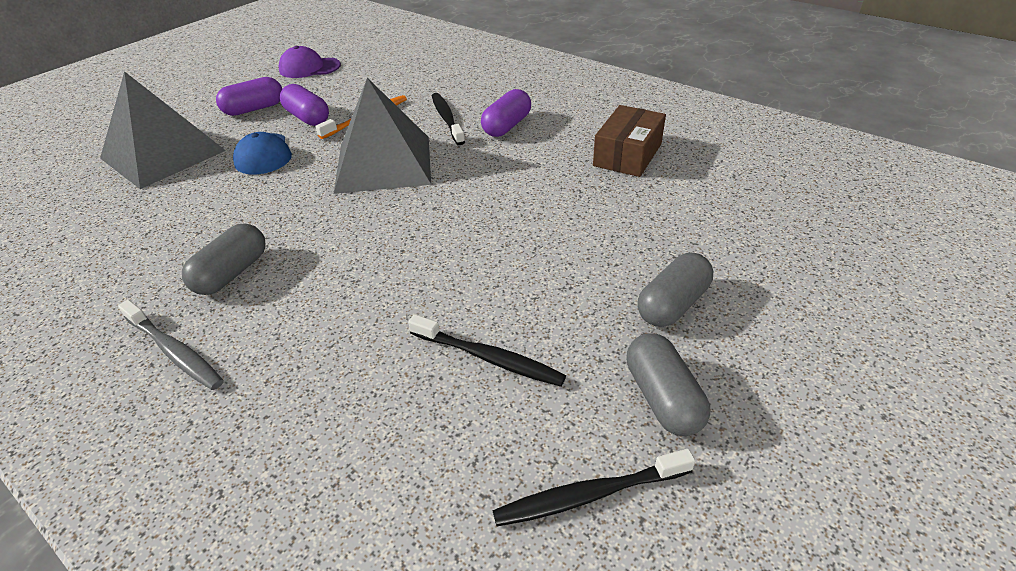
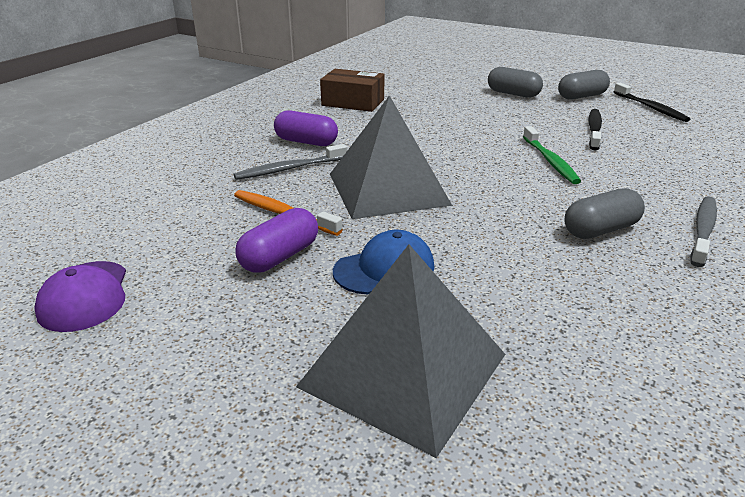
camera: 100 degrees left, 10 degrees down
grey capsule [182,223,266,295] -> grey capsule turned 45 degrees counterclockwise [564,188,645,239]
purple capsule [216,77,282,116] -> none
black toothbrush [432,93,465,145] -> grey toothbrush [234,144,347,180]
none -> green toothbrush [523,126,581,184]

